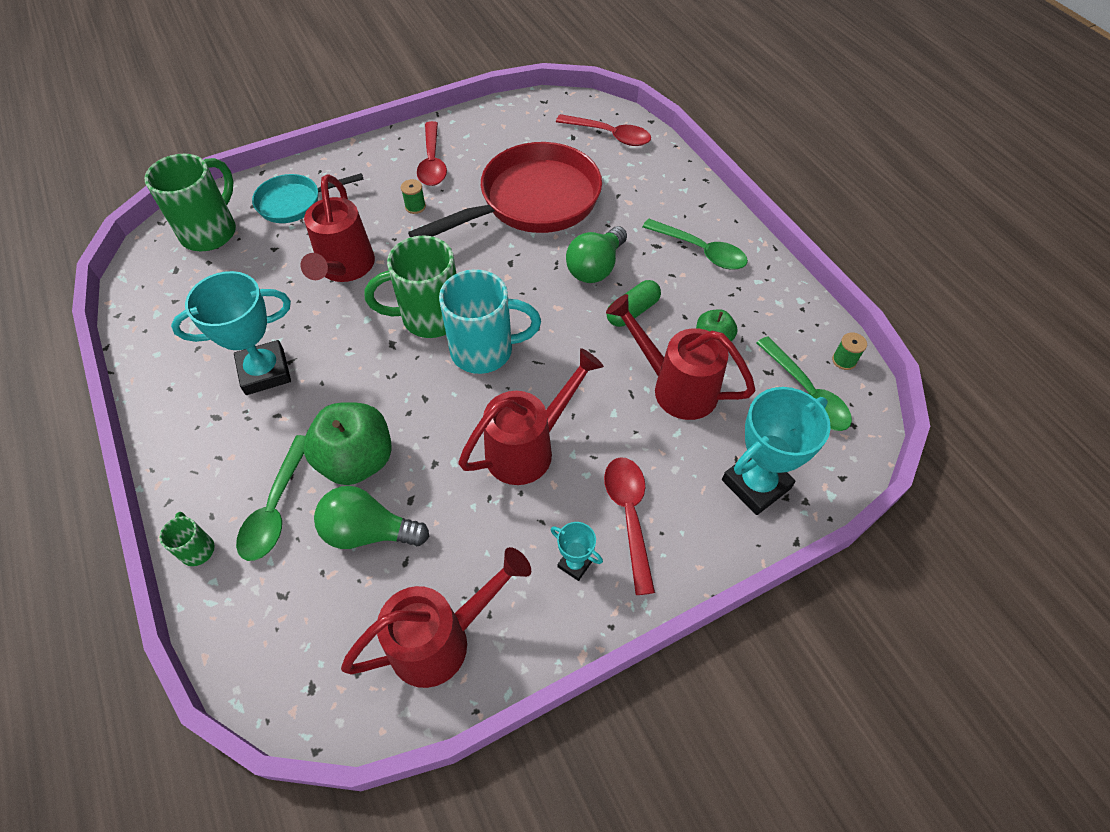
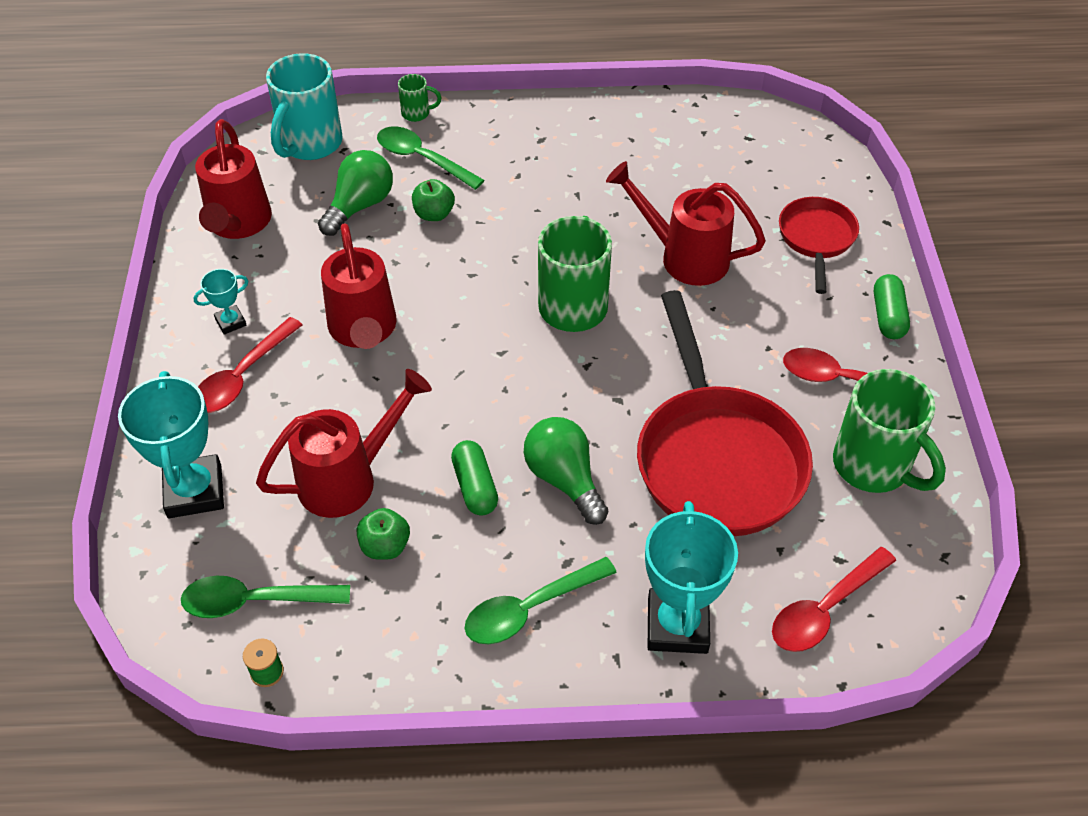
camera: 115 degrees right, 5 degrees down
green mug [145,153,236,251] -> green mug moved to [833,369,946,493]
turquoise trophy [171,271,291,395] -> turquoise trophy moved to [645,501,738,654]
turquoise pan [252,173,364,223] -> red pan [779,197,859,294]
green apple [303,402,392,485] -> green apple [412,179,455,221], size x0.55
green spool [401,179,426,214] -> none
turquoise mug [439,269,541,374] -> turquoise mug moved to [266,53,343,160]
red spoon [604,457,655,595] -> red spoon turned 105 degrees clockwise [198,317,302,413]
none -> green capsule [874,274,910,339]

